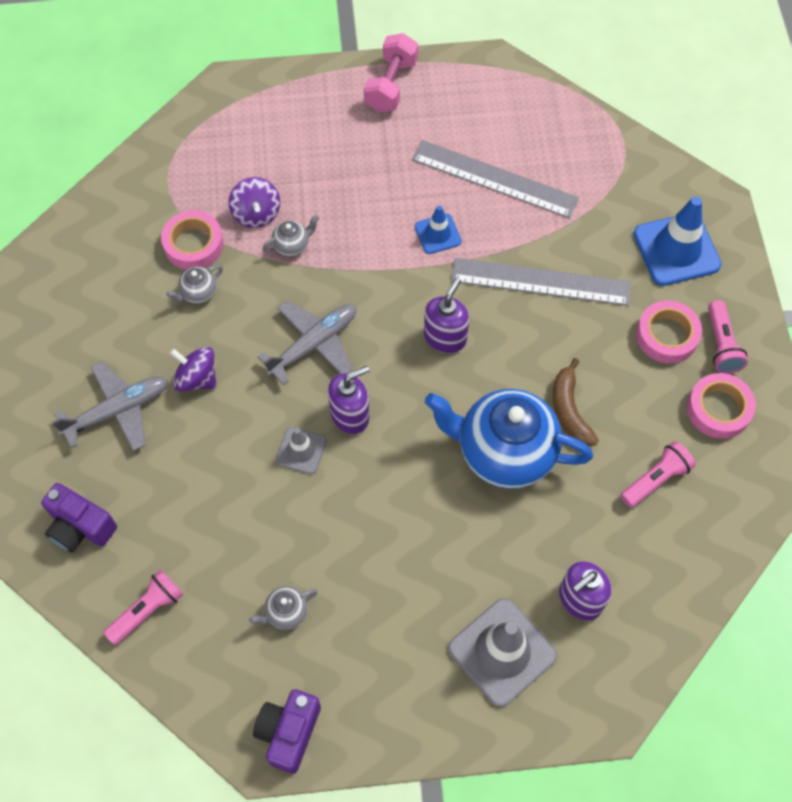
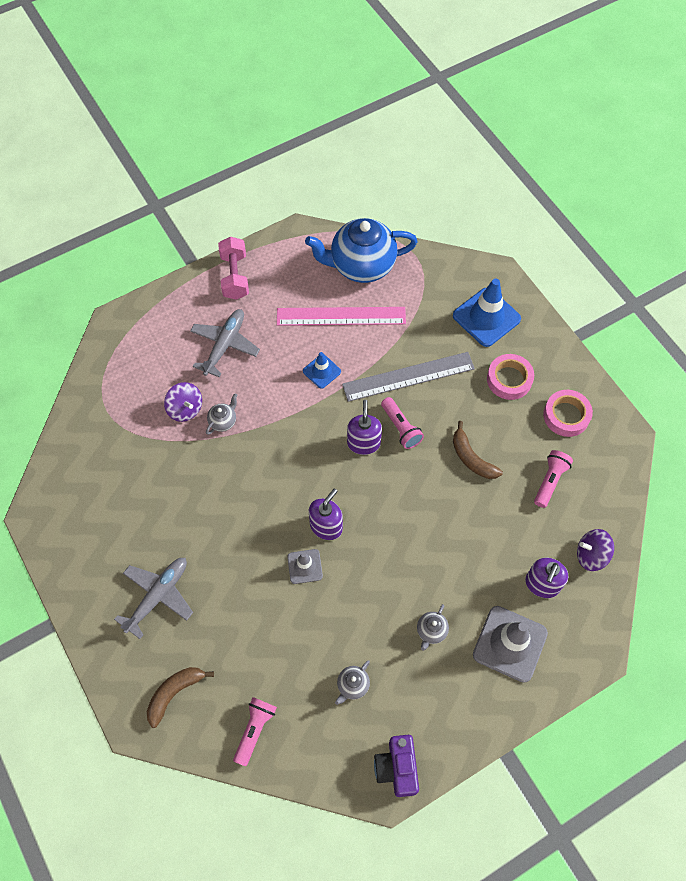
camera: 25 degrees left, 0 degrees up
purple camera [41,483,117,553] -> brown banana [147,667,214,728]
pink tape [161,210,224,270] -> none
grey teapot [166,265,223,304] -> grey teapot moved to [417,604,449,651]
purple spinning top [170,347,217,392] -> purple spinning top moved to [577,529,614,571]
grey plane [257,301,356,385] -> grey plane moved to [190,309,260,377]
grey ruler [412,140,579,219] -> pink ruler [277,307,406,326]
blue teapot [425,389,593,489] -> blue teapot moved to [305,218,418,283]
pink flashlight [708,300,748,374] -> pink flashlight moved to [381,397,424,449]

